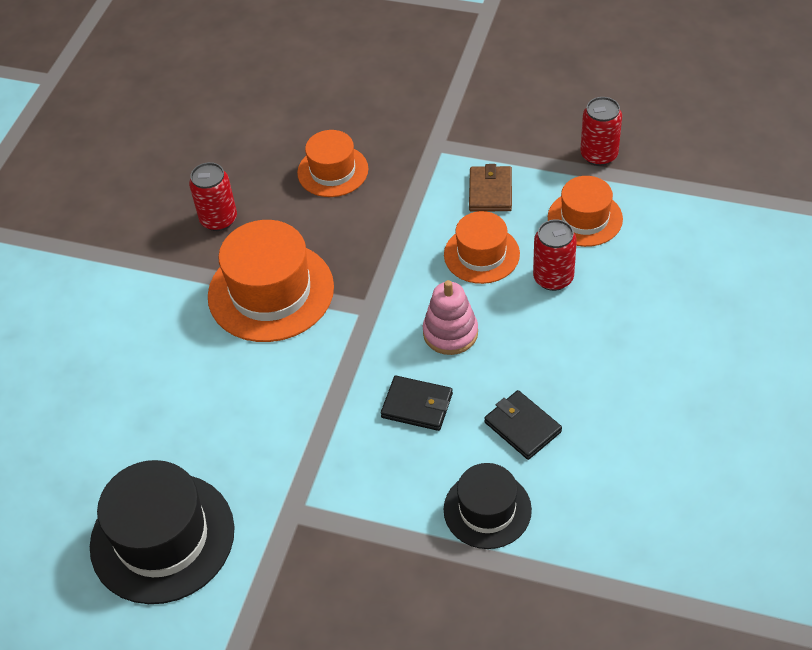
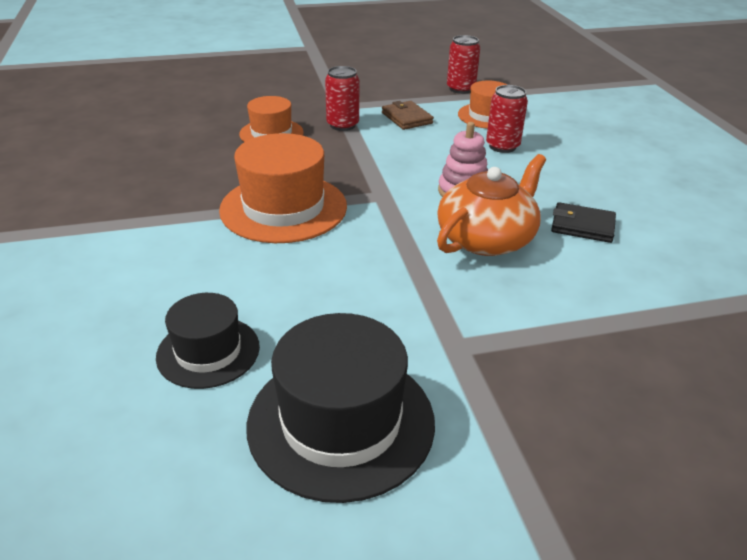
camera: 35 degrees left, 15 degrees down
red can [189,162,237,231] -> red can moved to [325,66,359,131]
black wallet [381,376,453,431] -> orange teapot [437,154,546,256]
orange hat [444,211,520,284] -> none
black hat [444,463,532,549] -> black hat moved to [156,293,260,389]

